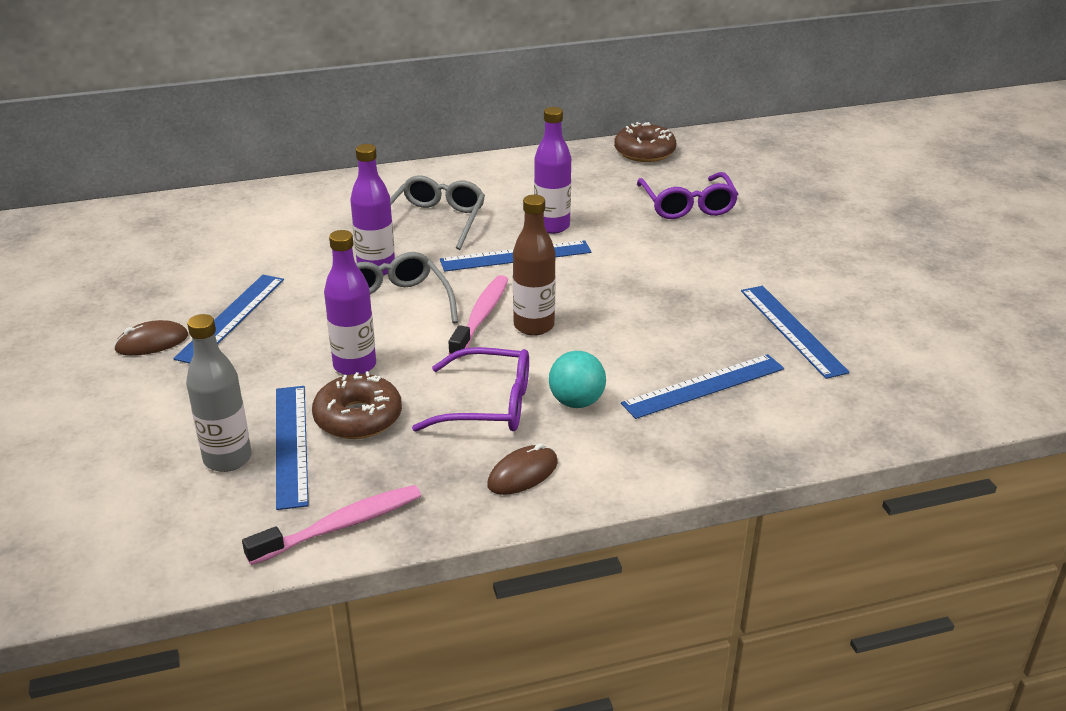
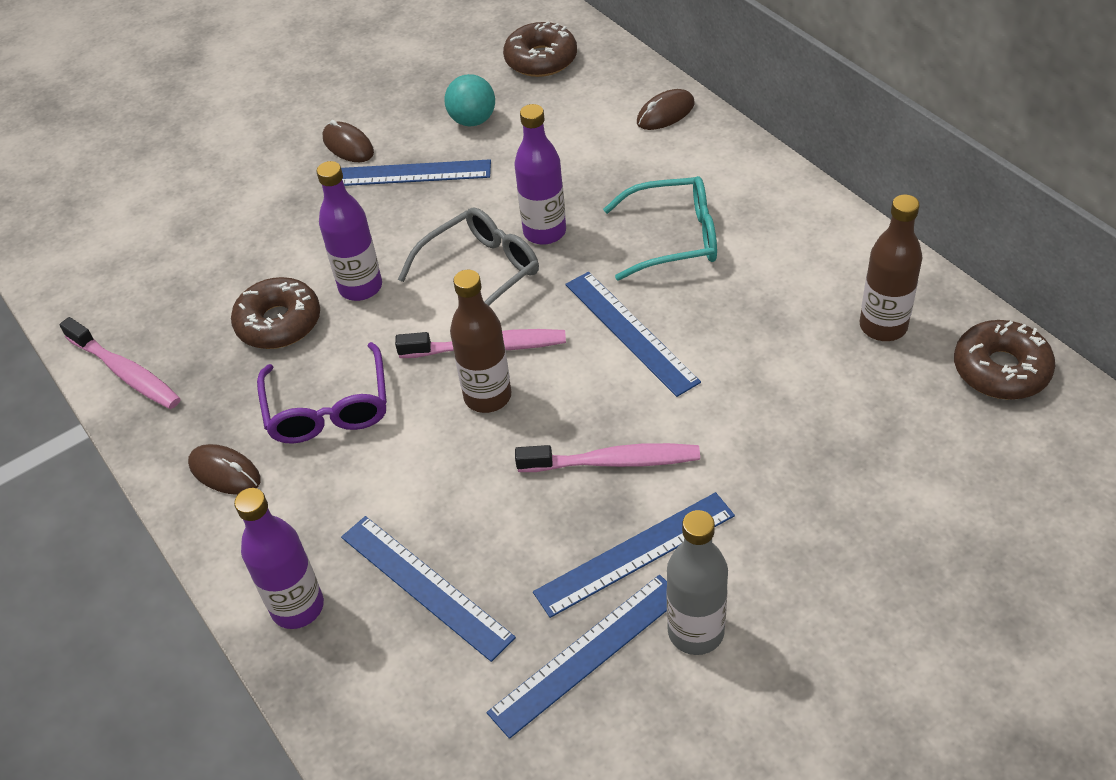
camera: 75 degrees right, 15 degrees up
grey bottle [186,314,252,472] -> grey bottle moved to [667,510,728,655]
blue ruler [276,386,309,510] -> blue ruler moved to [533,492,735,618]
grey glasses [390,176,485,250] -> turquoise glasses [603,176,717,281]
purple bottle [534,107,571,234] -> purple bottle moved to [234,488,324,629]
turquoise ball [549,351,606,408] -> turquoise ball moved to [445,74,495,126]
purple glasses [637,172,738,219] -> none
none -> brown donut [503,21,577,77]
none -> pink toothbrush [515,443,700,472]
none -> brown mouse [637,89,695,130]
none -> brown bottle [860,195,922,341]

